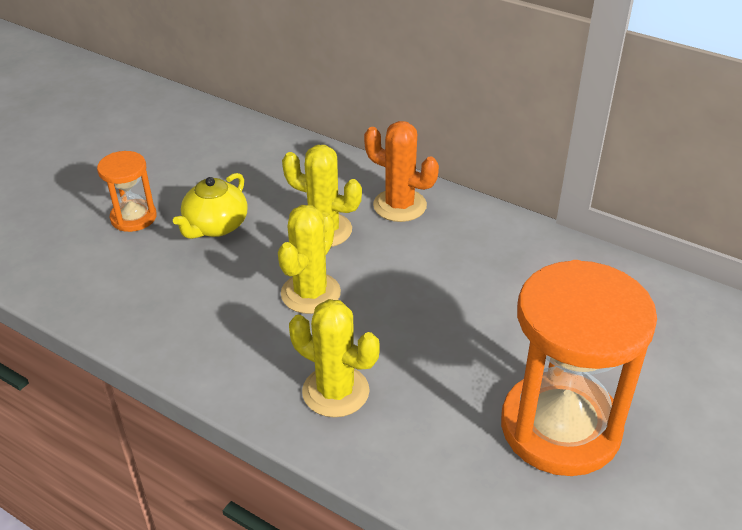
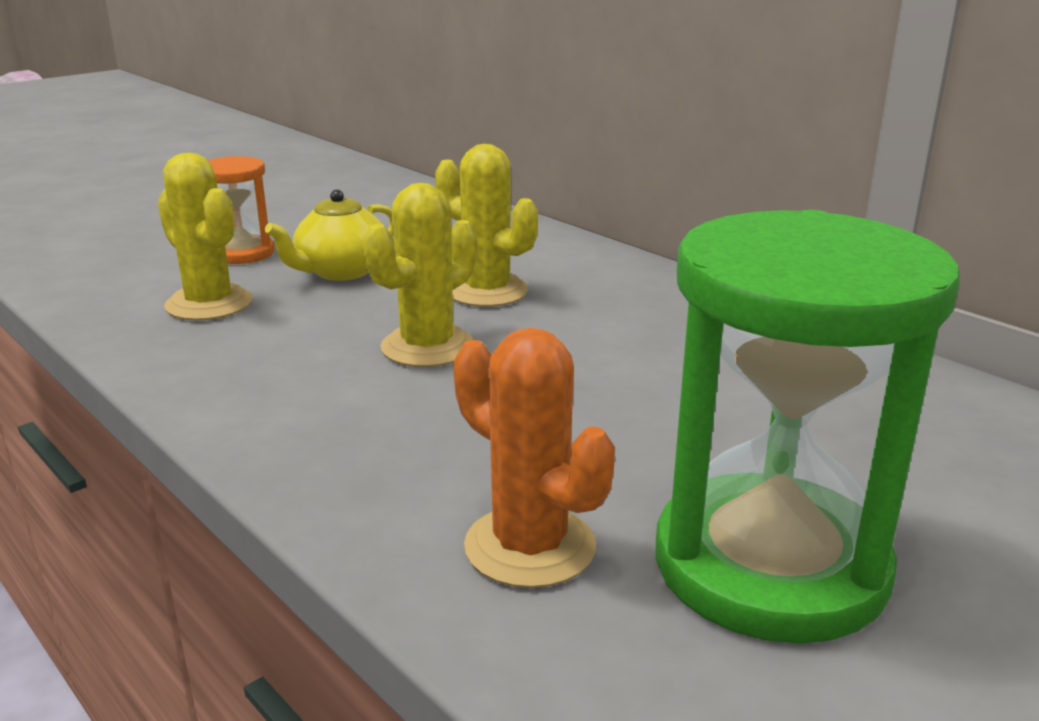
camera: 15 degrees right, 15 degrees down
yellow cactus [289,299,380,417] -> yellow cactus moved to [158,153,252,320]
orange cactus [364,121,439,222] -> orange cactus moved to [453,328,615,588]
orange hourglass [501,260,657,476] -> green hourglass [656,210,960,644]

